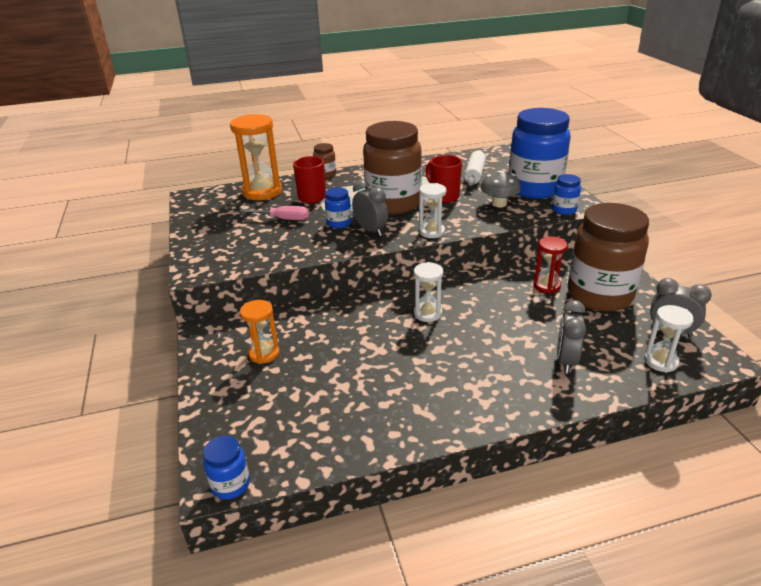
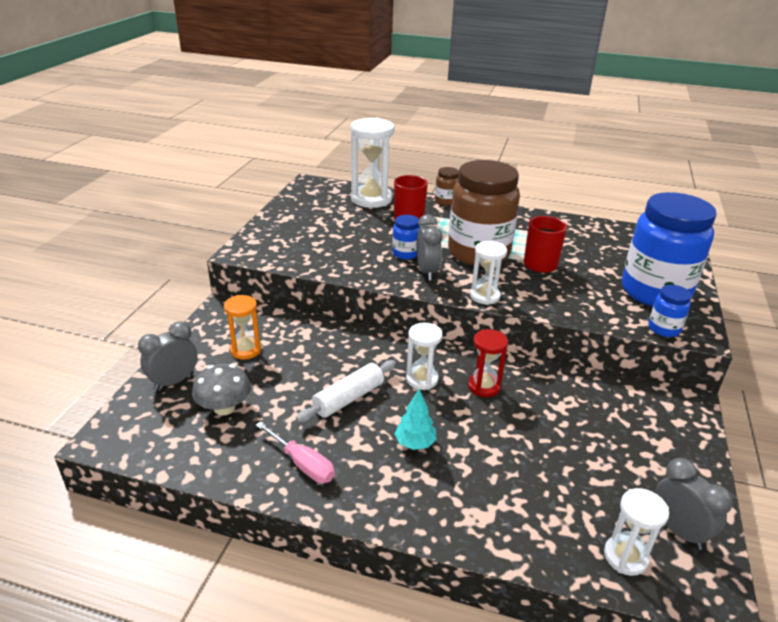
camera: 30 degrees right, 0 degrees up
blue jar [203,436,250,500] -> none
orange hourglass [230,114,282,200] -> white hourglass [350,118,395,208]
pink screwdriver [240,206,309,220] -> pink screwdriver moved to [256,422,335,483]
white rolling pin [464,150,486,186] -> white rolling pin moved to [296,360,396,422]
grey mushroom [481,170,521,207] -> grey mushroom moved to [192,364,251,415]
red hourglass [533,237,568,294] -> red hourglass moved to [468,329,508,397]
grey clock [557,300,586,374] -> grey clock moved to [138,322,198,391]
brown jar [568,203,649,312] -> none
none -> turquoise tree [394,389,437,450]

